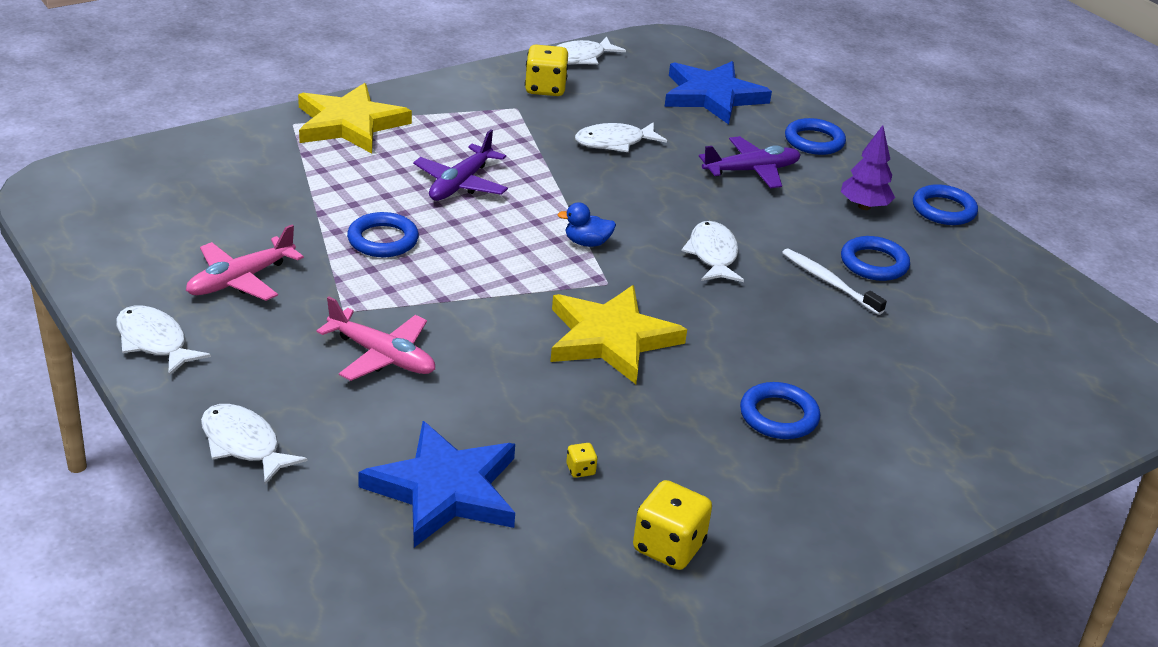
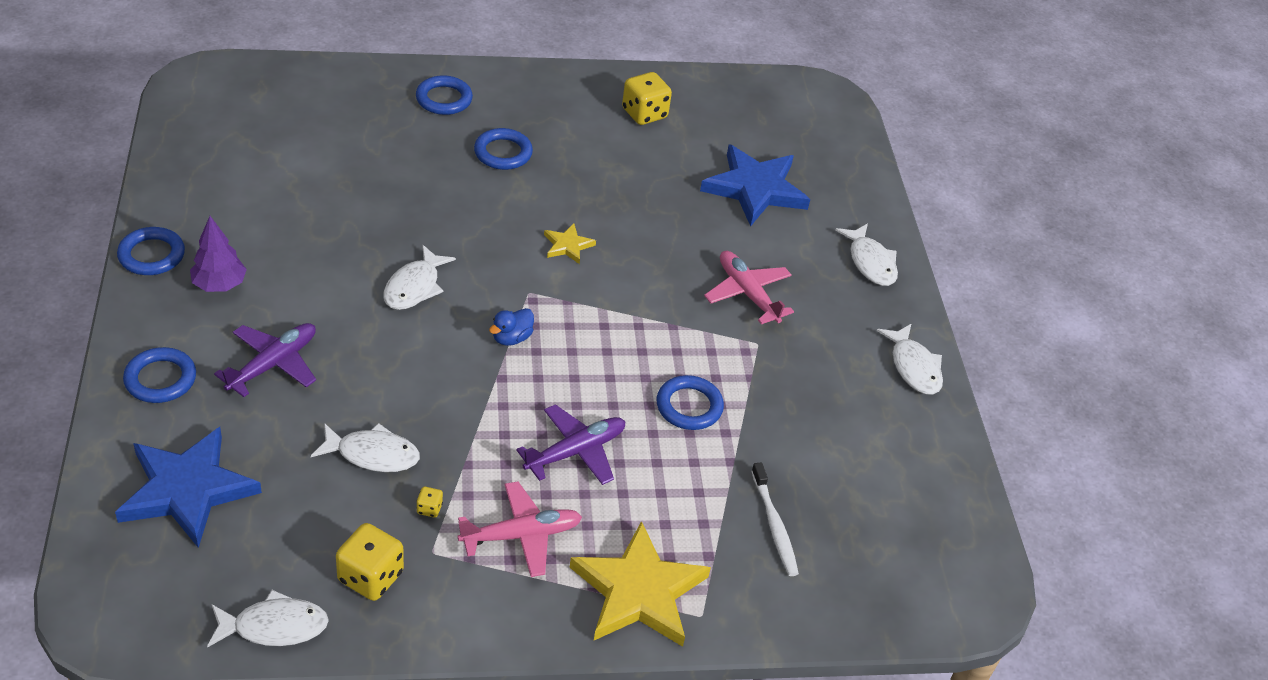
camera: 155 degrees left, 10 degrees up
pink plane [186,225,304,301] -> pink plane moved to [458,482,582,577]
yellow star [550,285,687,384] -> yellow star [544,224,596,264], size x0.46
blue duck [557,202,616,247] -> blue duck turned 105 degrees clockwise [489,308,534,346]
yellow dice [566,443,598,478] -> yellow dice moved to [416,487,443,518]
purple plane [699,136,801,188] -> purple plane turned 120 degrees clockwise [214,323,316,397]
white toothbrush [782,248,887,315] -> white toothbrush moved to [751,462,799,576]
blue ring [841,236,910,281] -> blue ring moved to [416,75,473,115]

